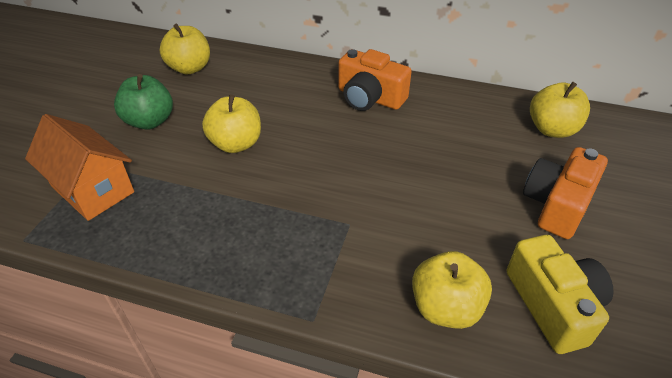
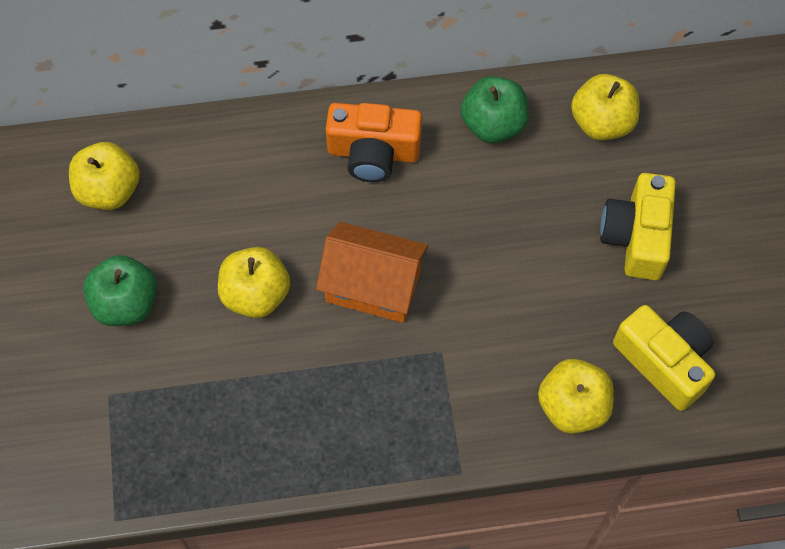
camera: 25 degrees left, 20 degrees up
orange house [25,114,134,221] -> orange house moved to [316,222,428,323]
orange camera [523,147,608,239] -> yellow camera [600,173,676,280]
none -> green apple [461,76,529,143]

